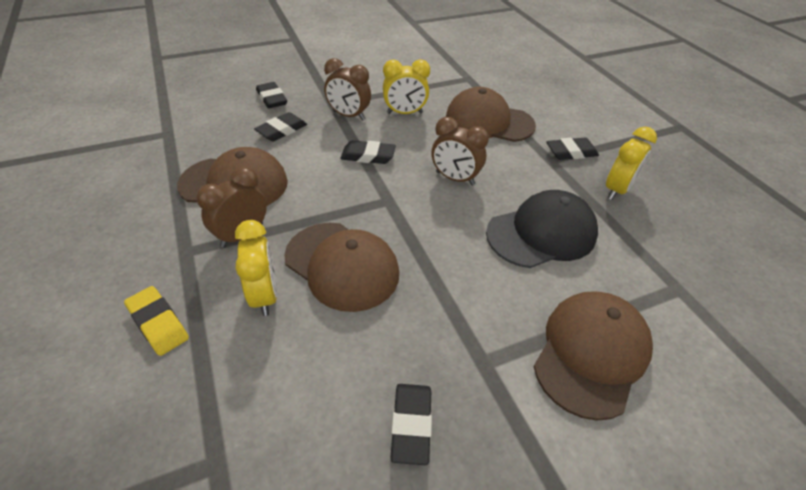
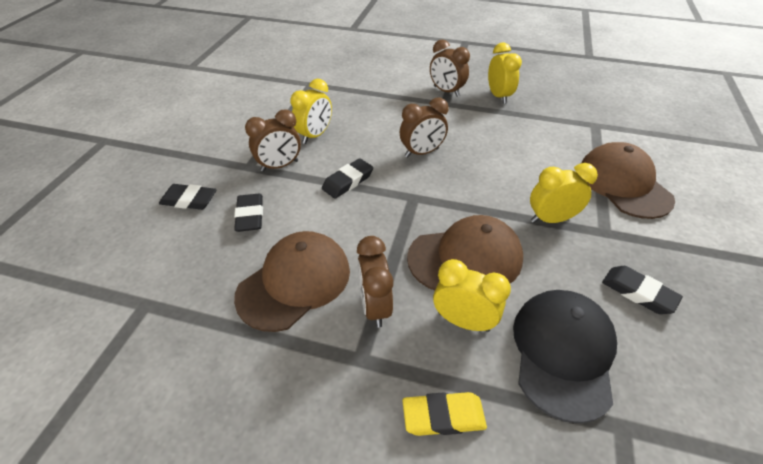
camera: 50 degrees left, 0 degrees up
brown cap [446,87,536,142] -> none
black cap [486,190,598,268] -> black cap moved to [513,290,617,424]
black eraser [546,138,599,160] -> brown clock [430,39,470,97]
none -> yellow clock [530,163,598,223]

